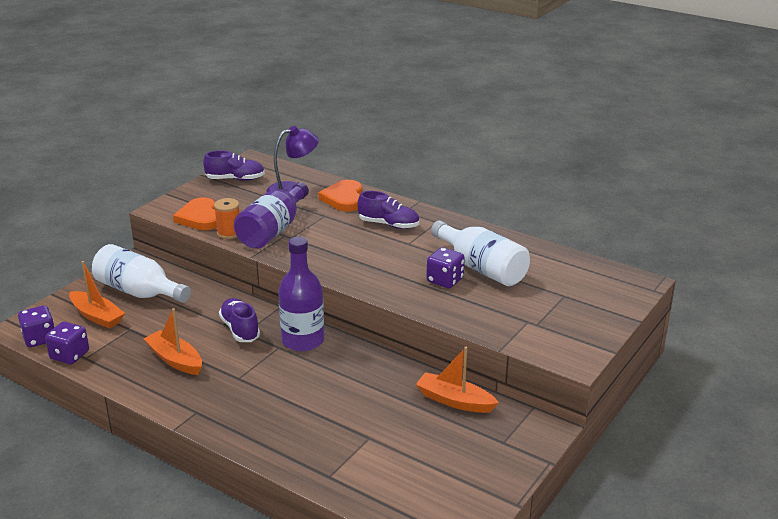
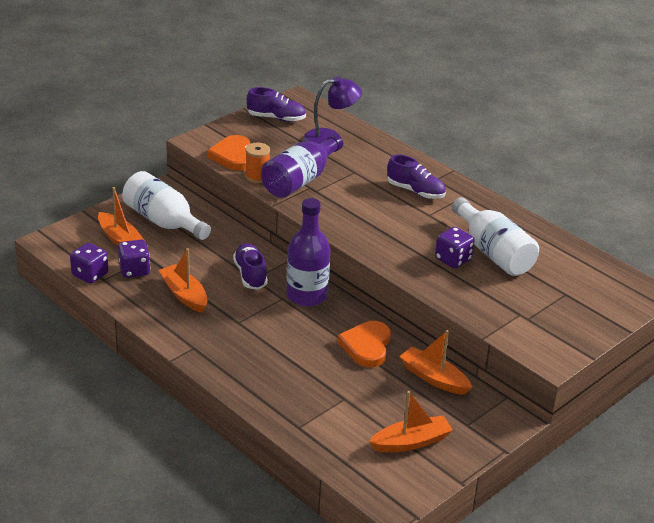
camera: 10 degrees right, 5 degrees up
purple dice [18,305,55,347] -> purple dice moved to [118,240,150,278]
orange heart [318,180,362,212] -> orange heart moved to [337,321,391,367]
none -> orange boat [369,391,453,452]

